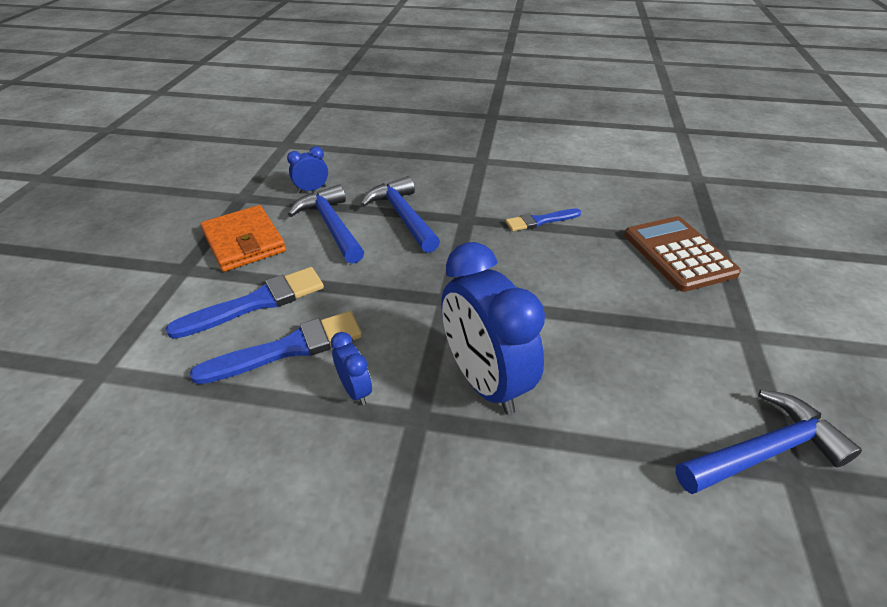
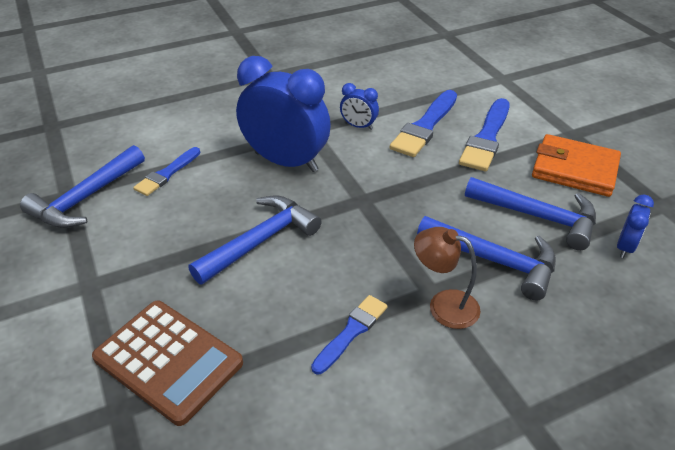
camera: 145 degrees right, 0 degrees up
none -> blue brush [133,147,200,196]
none -> blue hammer [188,196,322,285]
none -> brown lamp [414,227,480,329]

